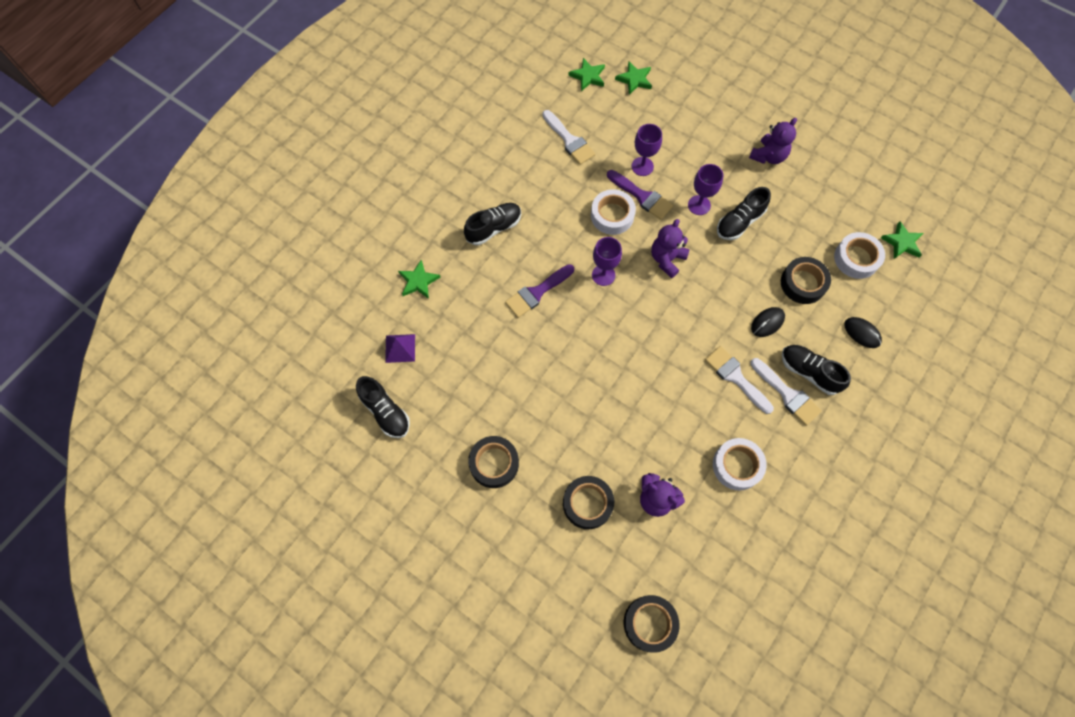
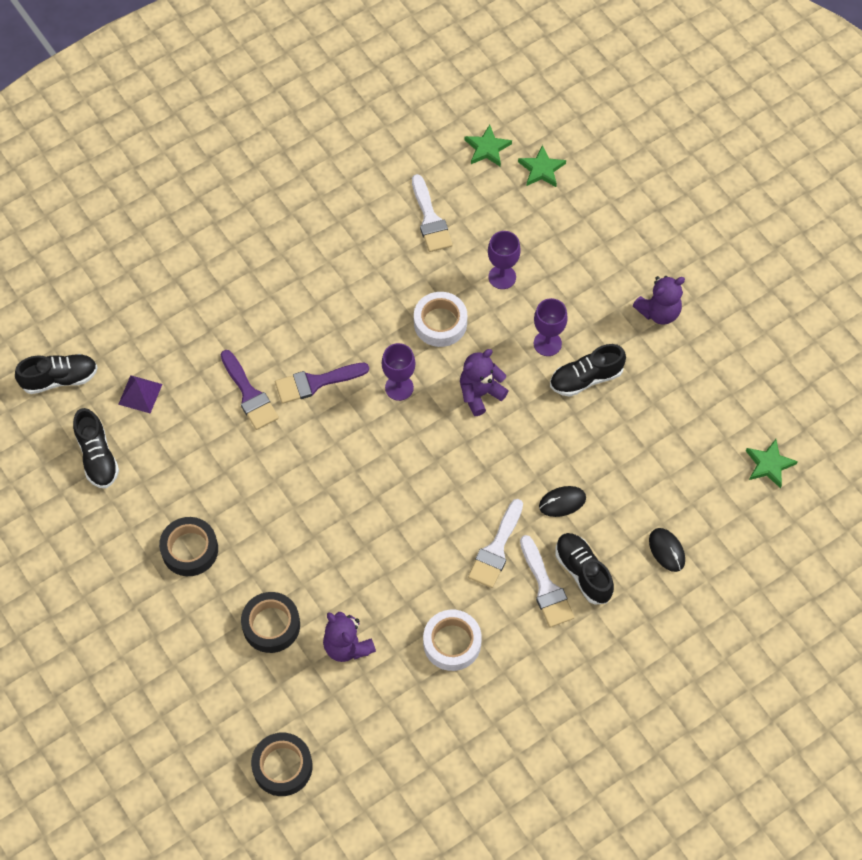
camera: 20 degrees right, 5 degrees down
green star [398,259,441,299] -> none
black shoe [464,203,521,245] -> black shoe moved to [15,354,98,394]
purple brush [607,170,673,220] -> purple brush moved to [220,350,279,430]
white brush [705,346,774,414] -> white brush turned 135 degrees counterclockwise [468,499,523,588]
black tape [781,257,831,304] -> none
white tape [834,232,885,279] -> none

